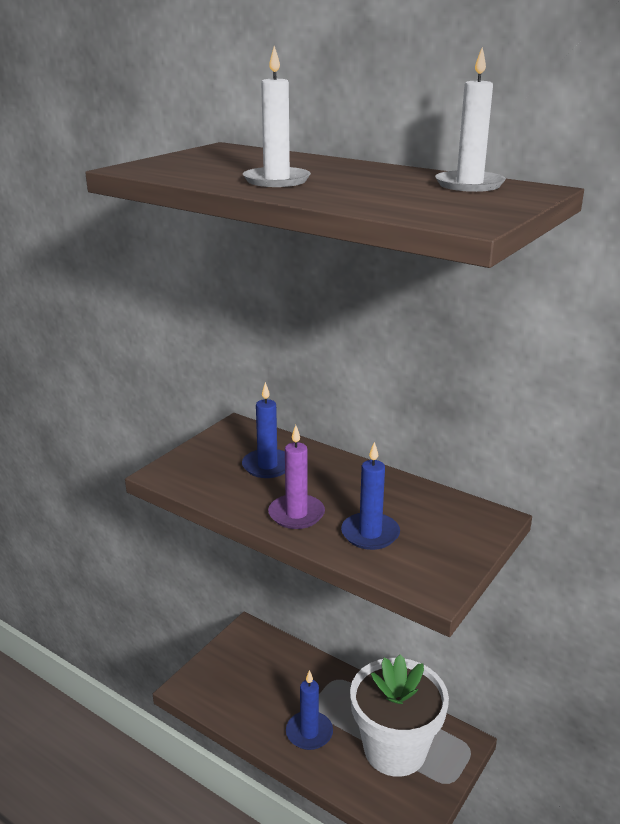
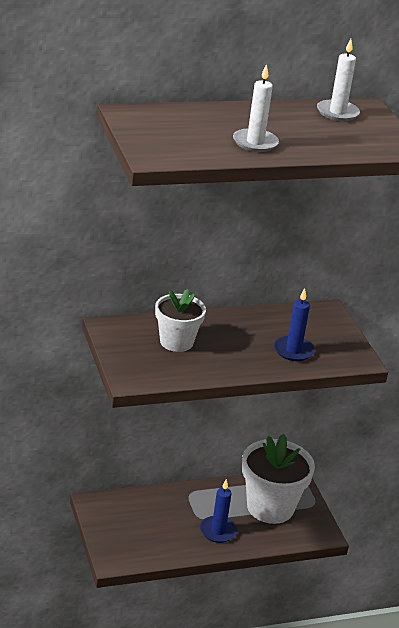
camera: 55 degrees left, 5 degrees up
blue candle [242,382,285,478] -> white flower pot [155,289,206,352]
purple candle [268,425,325,529] -> none

